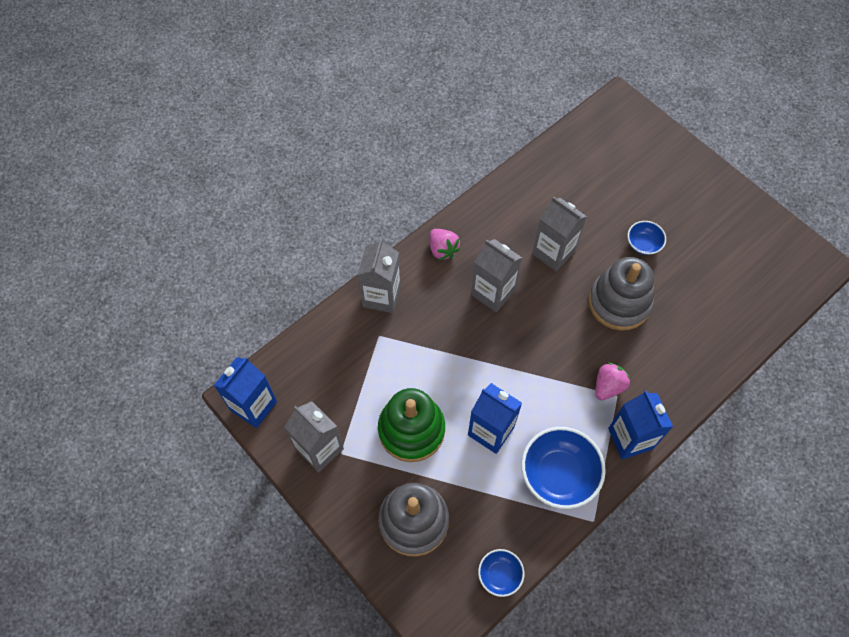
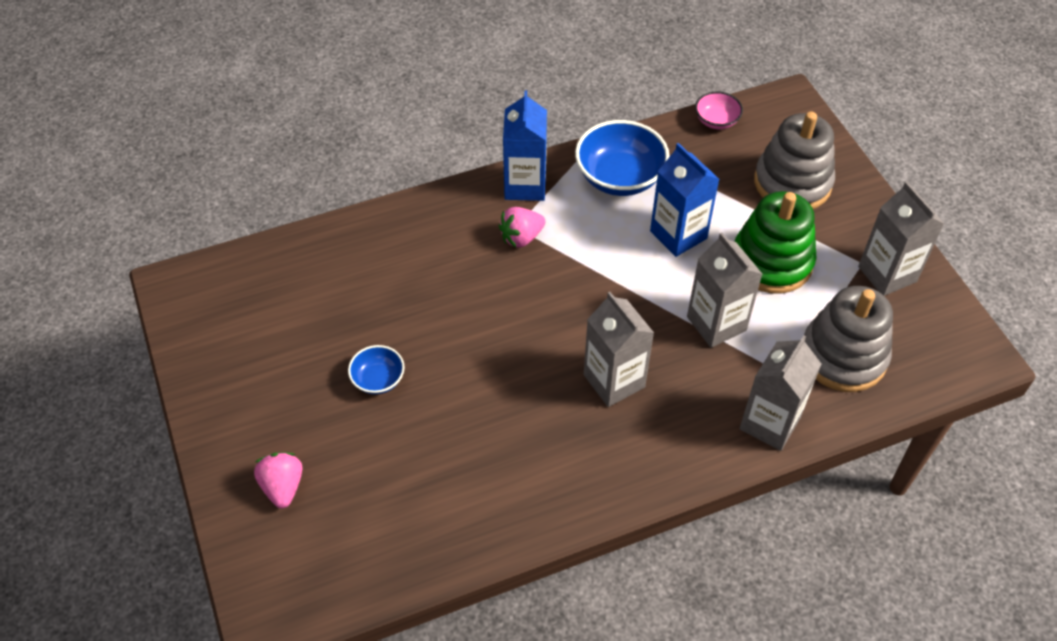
camera: 160 degrees left, 10 degrees down
blue carton [214,357,277,428] -> none
pink strawberry [430,229,461,260] -> pink strawberry moved to [254,452,302,508]
blue bowl [478,549,524,597] -> pink bowl [695,92,743,129]
grey carton [532,196,587,272] -> grey carton moved to [687,232,762,348]
grey stacking toy [588,257,654,331] -> grey stacking toy moved to [804,286,893,392]

